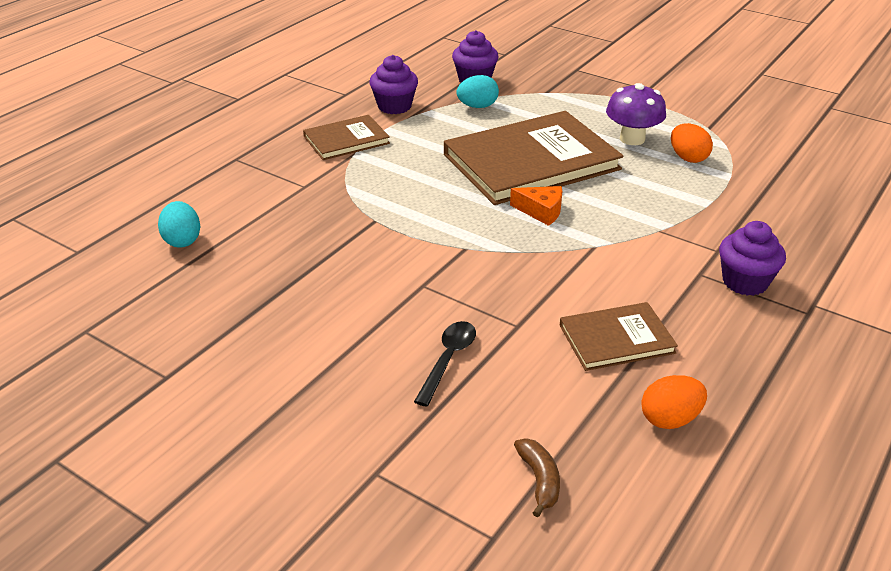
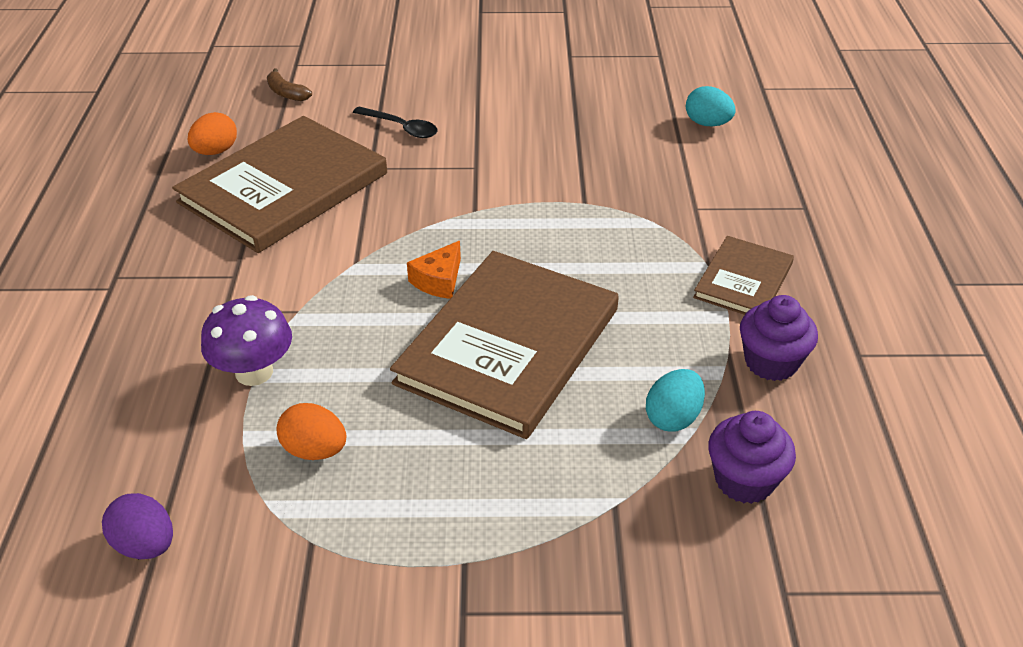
camera: 145 degrees right, 5 degrees up
black spoon [414,321,476,407] -> black spoon turned 45 degrees counterclockwise [353,106,438,138]
orange cheese [510,186,562,226] -> orange cheese turned 45 degrees counterclockwise [407,241,461,299]
brown book [560,302,678,371] -> brown book [172,116,387,253], size x1.95
purple mushroom [606,83,666,145] -> purple mushroom moved to [201,295,292,386]
purple cupcake [719,221,786,296] -> none
none -> purple egg [102,493,173,559]

